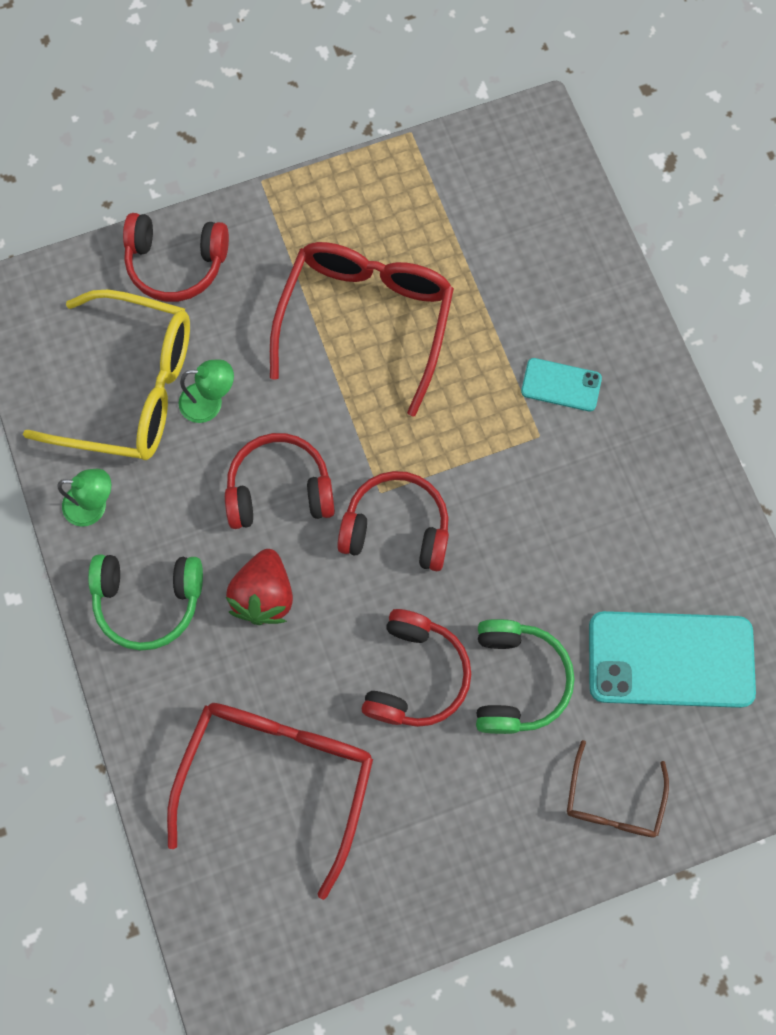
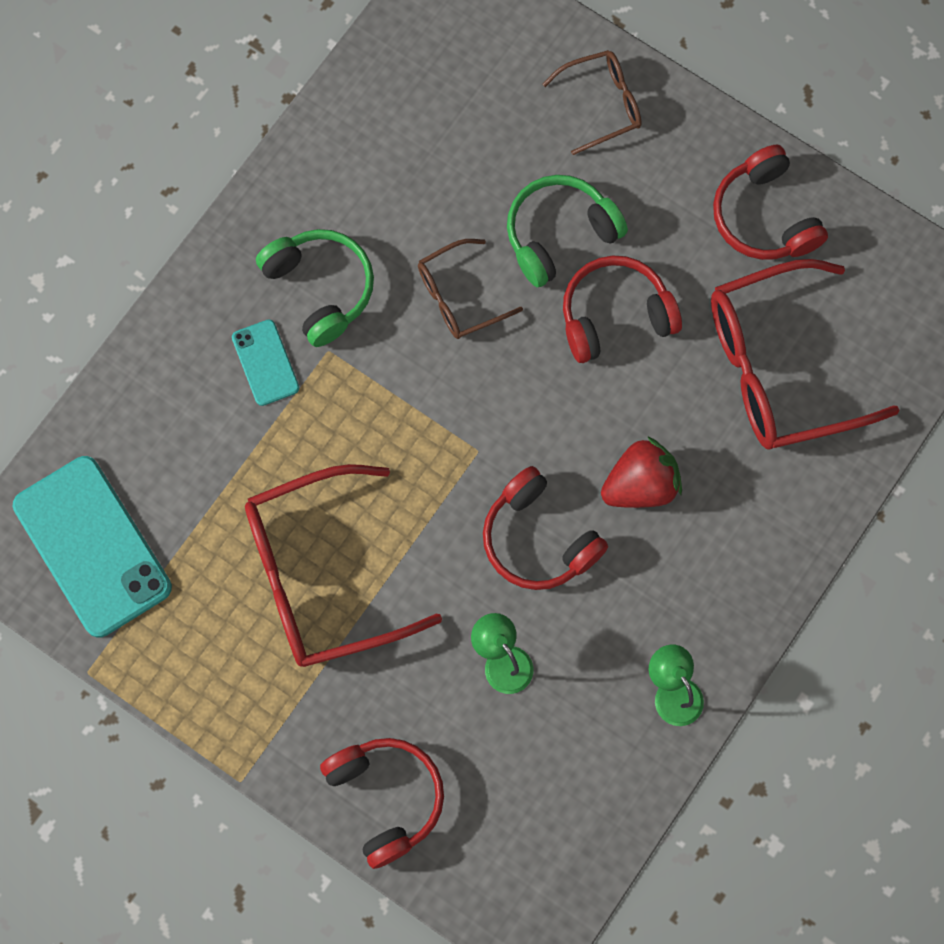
camera: 125 degrees left, 0 degrees up
yellow glasses [23,290,190,460] -> none
green headphones [88,554,203,651] -> green headphones moved to [256,229,374,347]
red headphones [337,471,449,571] -> red headphones moved to [713,145,828,260]
turquoise phone [589,611,756,708] -> turquoise phone moved to [13,456,172,637]
none -> brown glasses [418,239,523,339]

